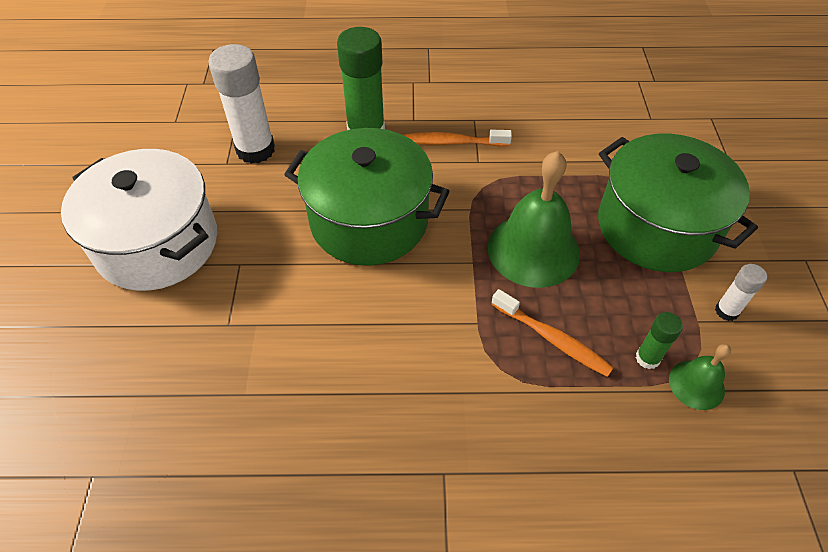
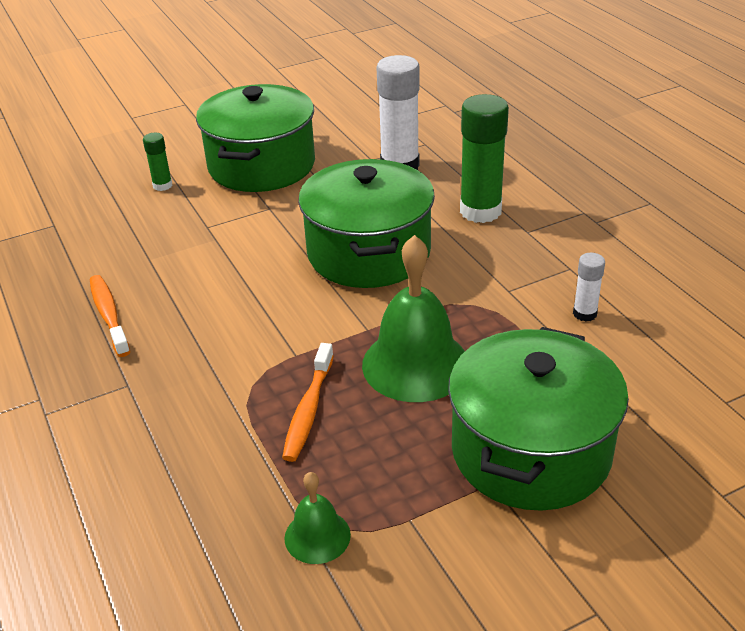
camera: 65 degrees right, 15 degrees down
white pot [61,149,217,291] -> green pot [196,84,315,192]
orange toothbrush [403,130,512,147] -> orange toothbrush moved to [90,275,130,357]
green glue stick [636,312,683,369] -> green glue stick moved to [143,133,173,191]
white glue stick [715,264,767,321] -> white glue stick moved to [573,253,605,322]

